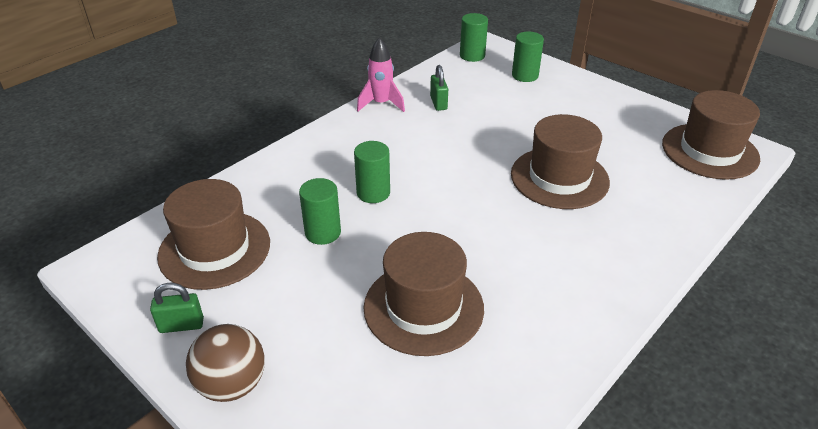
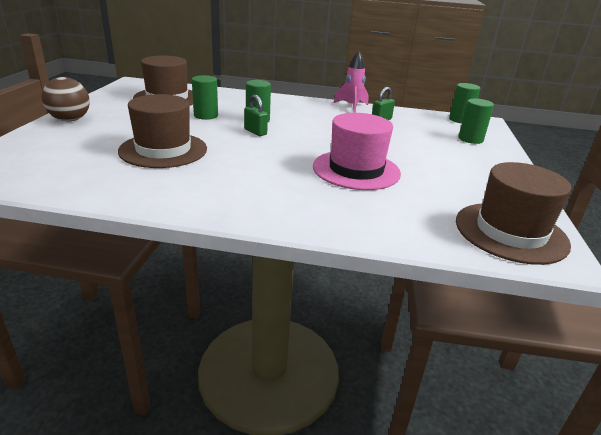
camera: 55 degrees right, 10 degrees down
green padlock [150,283,204,333] -> green padlock moved to [244,95,268,136]
brown hat [511,114,610,209] -> pink hat [313,113,401,190]

